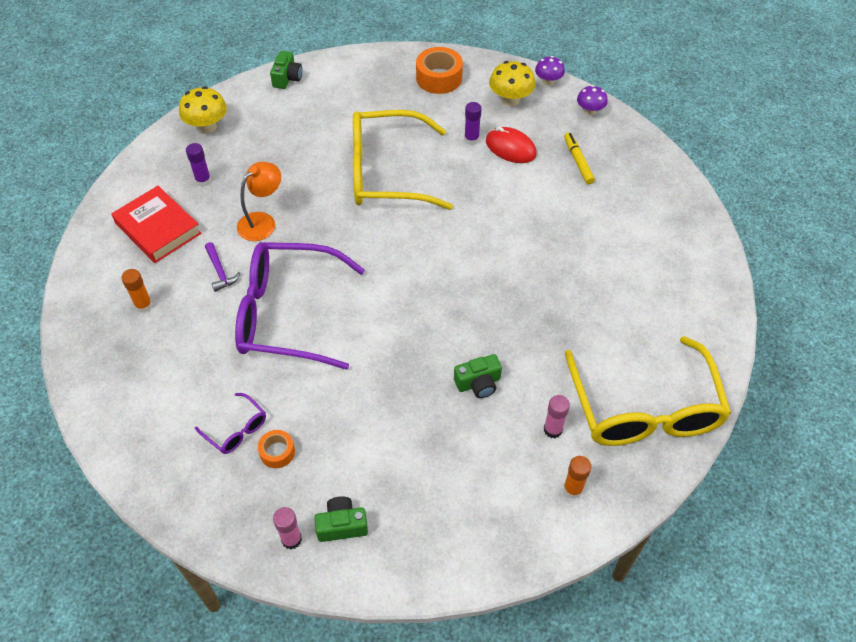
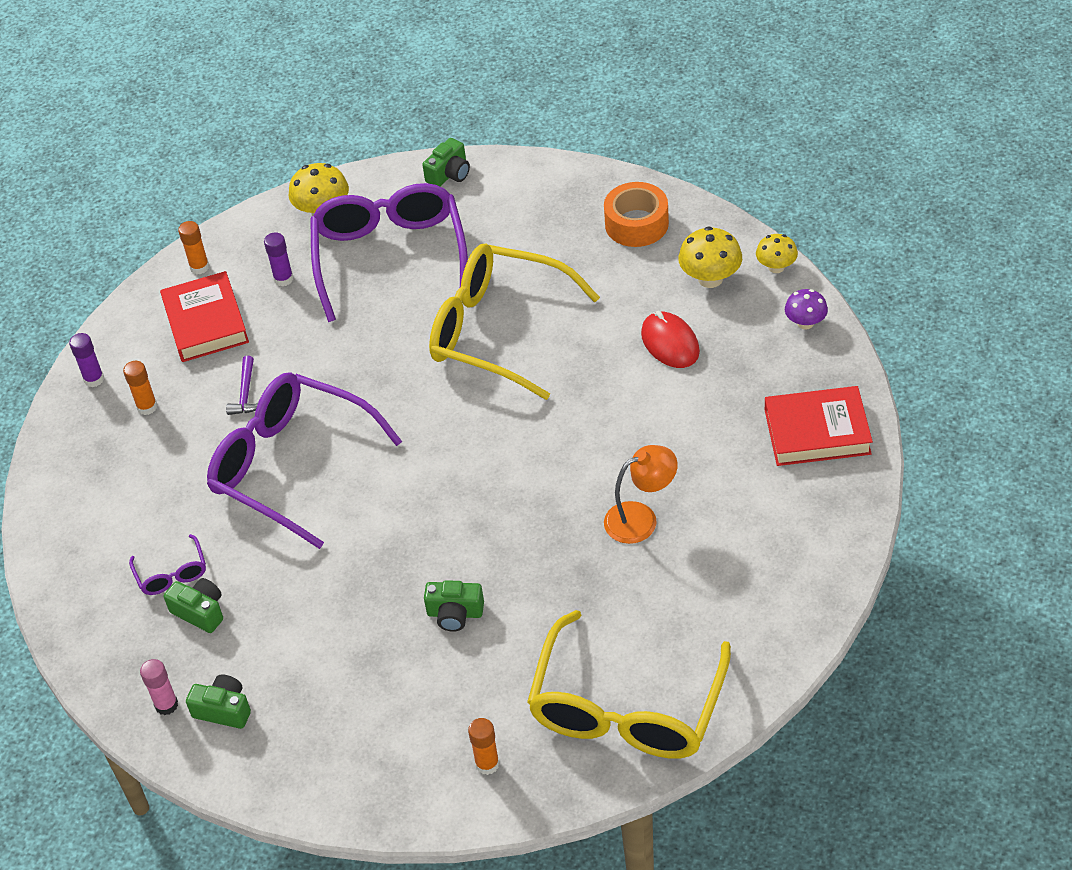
camera: 30 degrees right, 5 degrees down
orange lamp [237,162,281,241] -> orange lamp moved to [604,445,678,544]
orange tape [258,430,295,468] -> green camera [164,578,223,633]
purple glue stick [464,102,482,145] -> purple glue stick moved to [69,333,104,387]
purple mushroom [535,56,565,86] -> yellow mushroom [756,234,798,273]
pink glue stick [544,395,570,438] -> none
yellow marker [564,132,595,184] -> none
none -> orange glue stick [178,221,209,274]
none -> purple glasses [310,183,468,322]
none -> red book [765,386,873,466]

